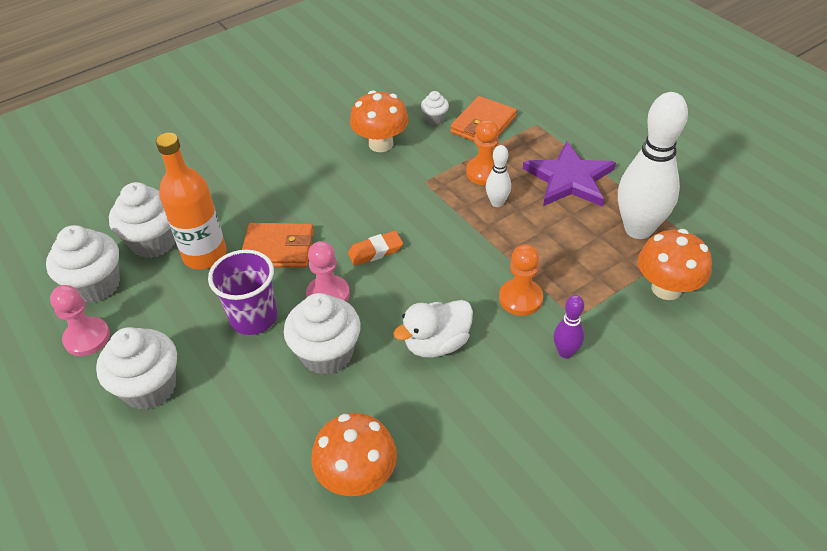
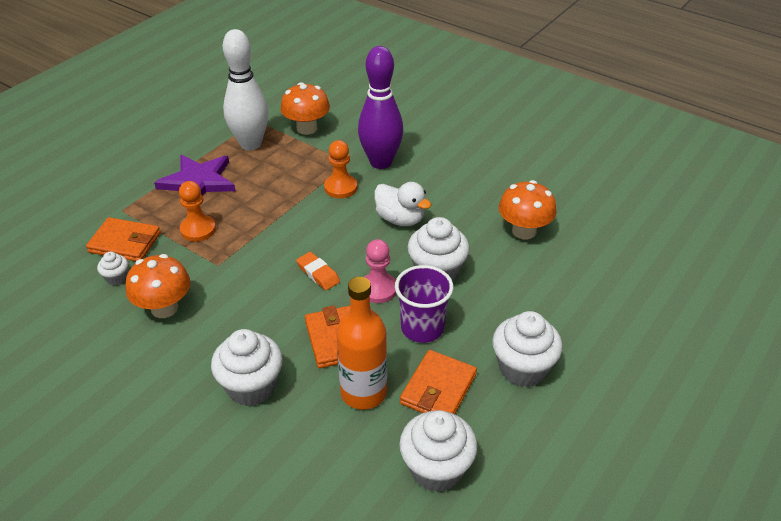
camera: 110 degrees left, 5 degrees down
pink pawn [50,285,110,356] -> none
white cupcake [109,182,175,258] -> white cupcake moved to [211,329,283,406]
white bowling pin [486,145,511,207] -> none
purple bowling pin [553,295,584,359] -> purple bowling pin [358,46,403,169], size x2.15
none -> orange wallet [400,350,477,414]

